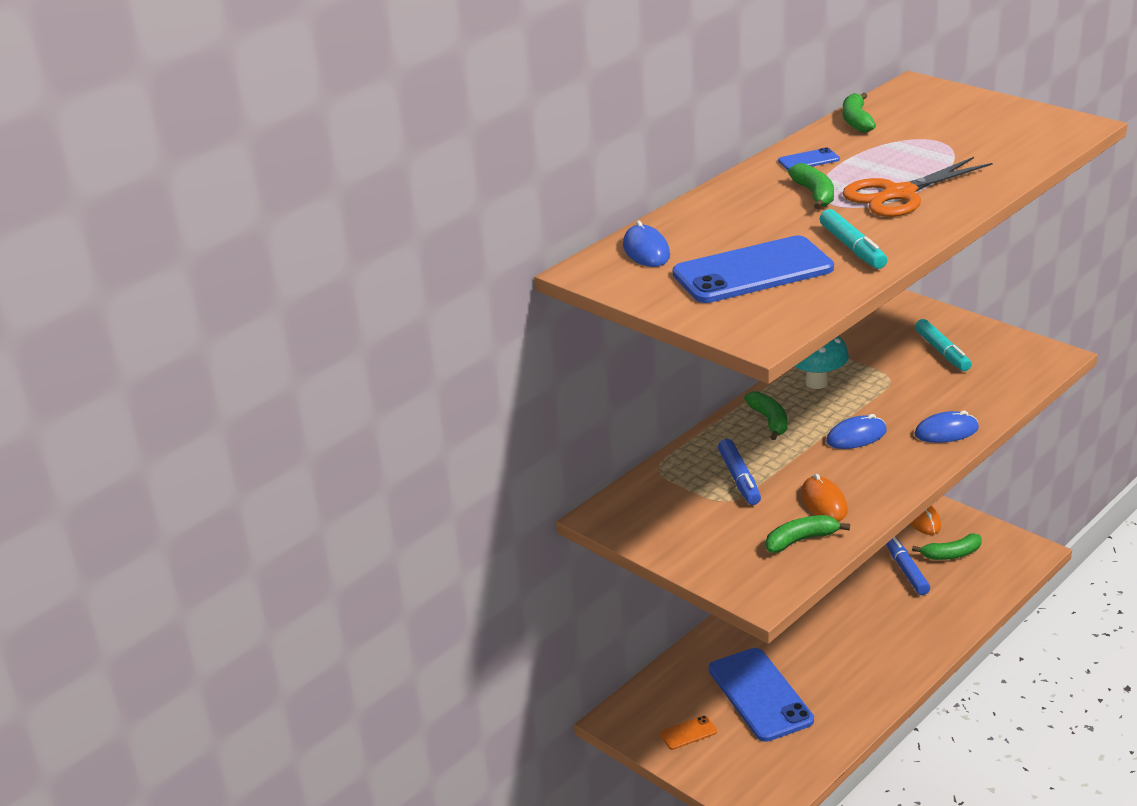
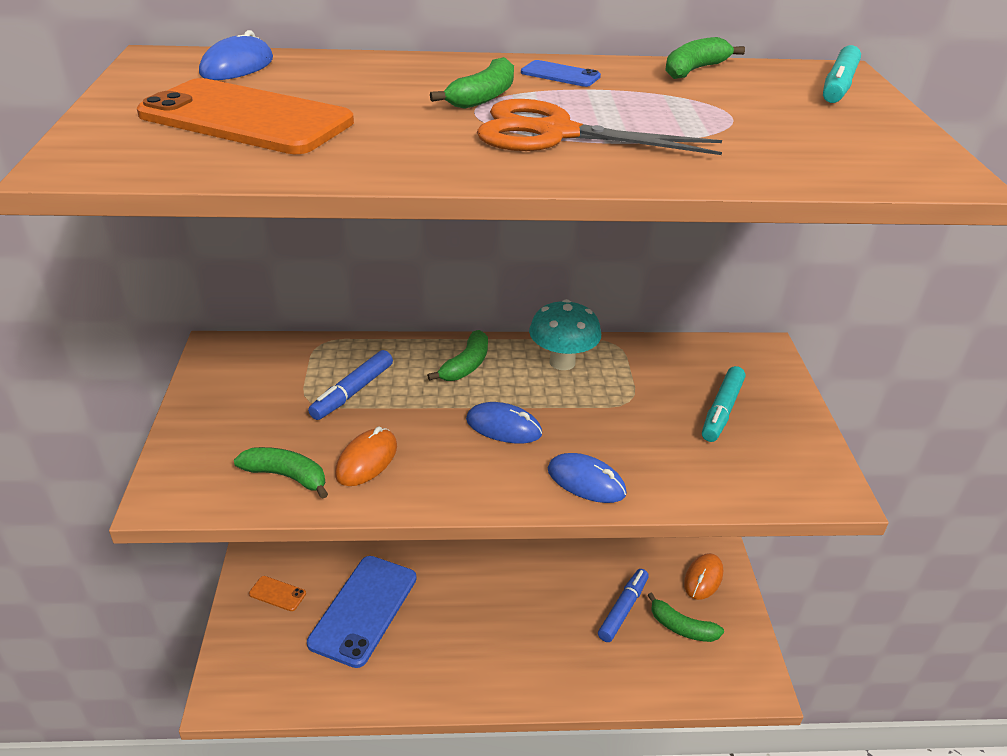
camera: 40 degrees right, 5 degrees up
blue phone [673,236,834,303] -> orange phone [137,78,354,154]
turquoise marker [820,209,887,269] -> turquoise marker moved to [823,45,861,103]

